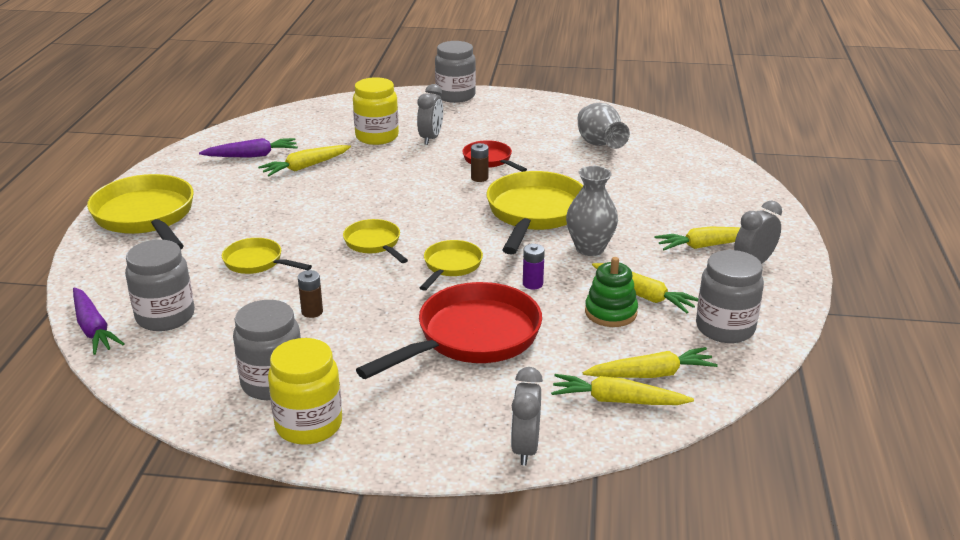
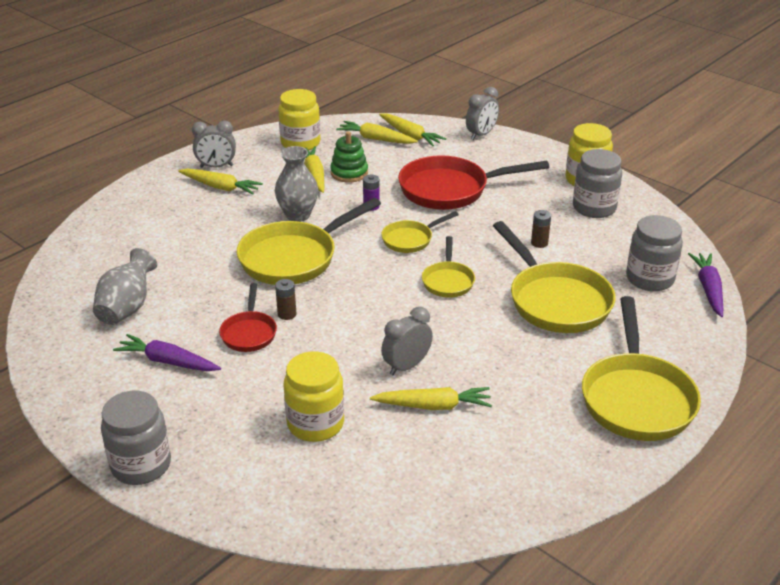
camera: 145 degrees left, 5 degrees up
purple carrot [199,138,298,158] -> purple carrot moved to [113,334,221,371]
yellow pan [222,238,312,274] -> yellow pan [493,221,616,333], size x1.88
grey clock [417,84,443,145] -> grey clock moved to [381,307,433,375]
grey jar [696,250,764,343] -> yellow jar [278,89,320,150]

